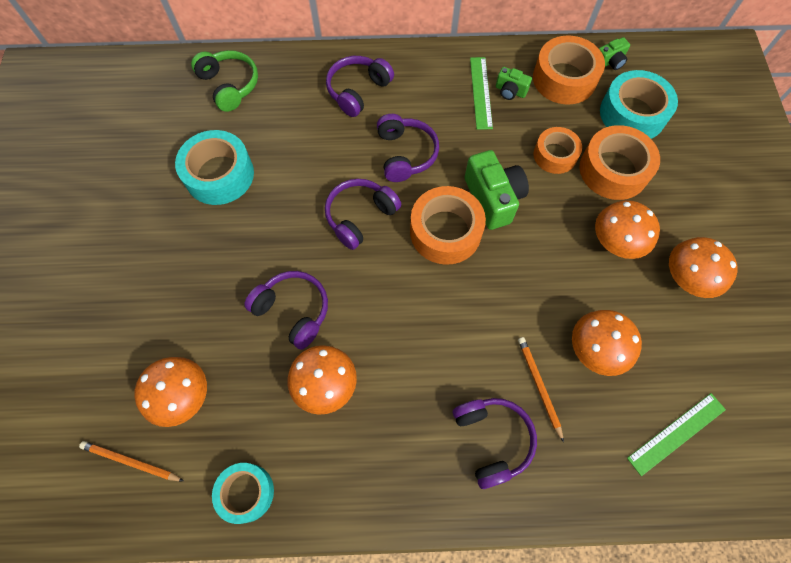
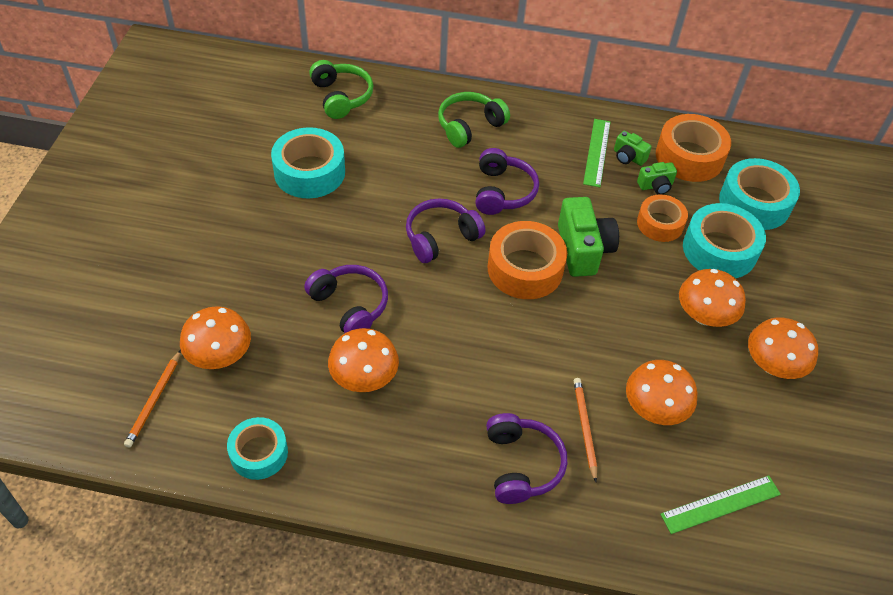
camera: 10 degrees right, 15 degrees down
orange pencil [79,441,184,481] -> orange pencil turned 105 degrees counterclockwise [124,350,181,448]
purple headphones [326,56,394,117] -> green headphones [438,92,510,148]
orange tape [579,125,660,200] -> turquoise tape [683,203,766,279]
green camera [599,37,630,70] -> green camera moved to [637,162,677,195]

